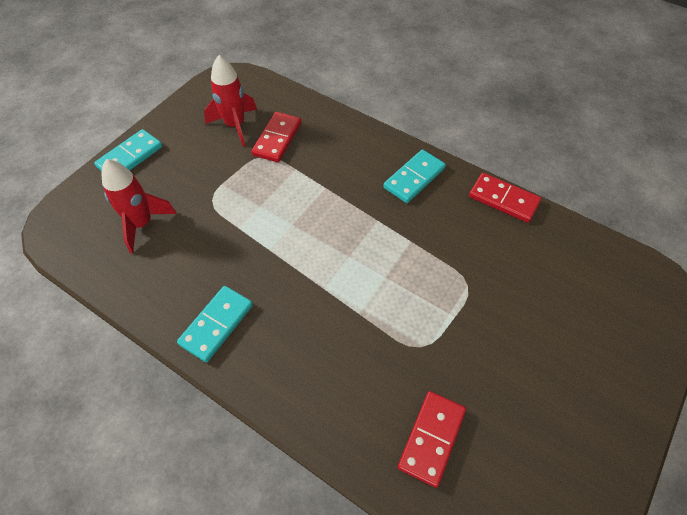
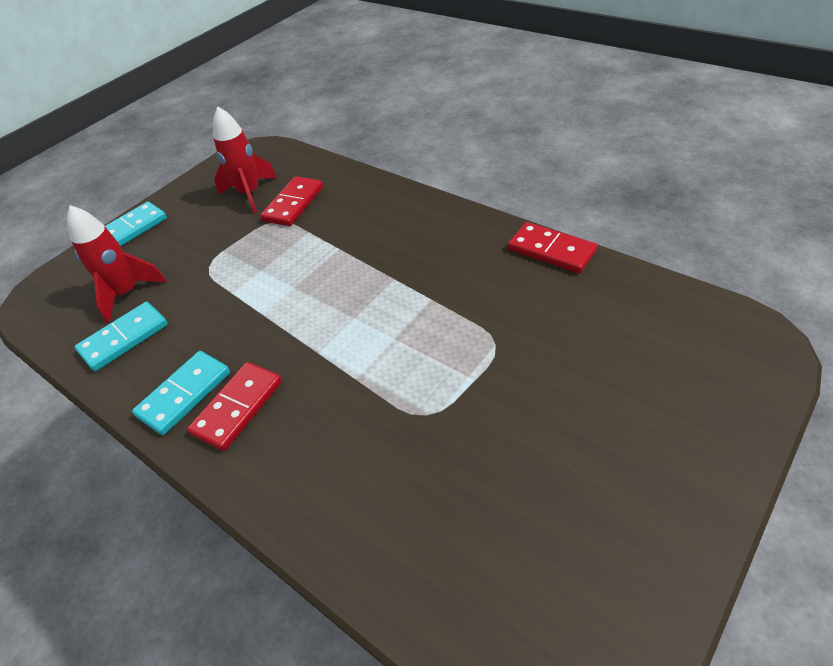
camera: 10 degrees right, 10 degrees down
turquoise domino [383,150,446,203] -> turquoise domino moved to [75,302,168,371]
red domino [398,391,466,488] -> red domino moved to [187,362,282,451]

